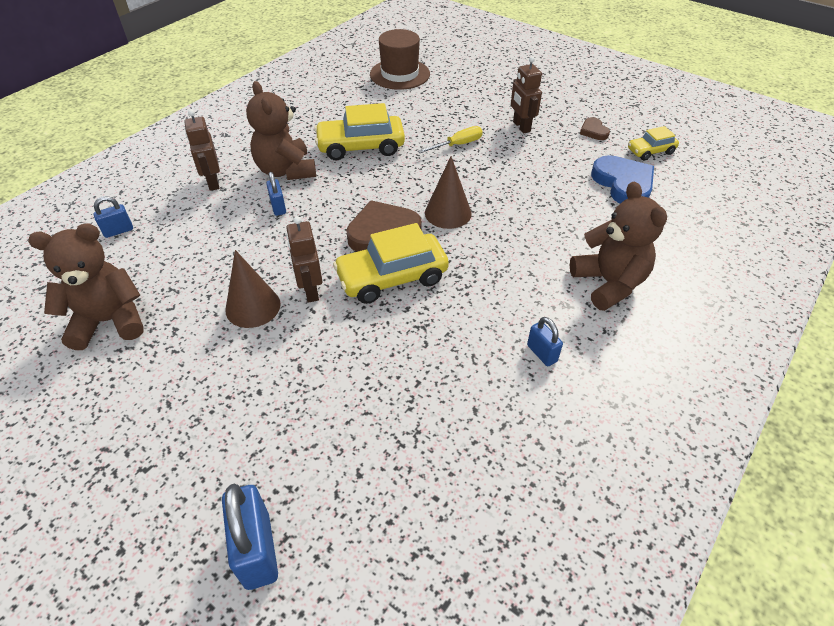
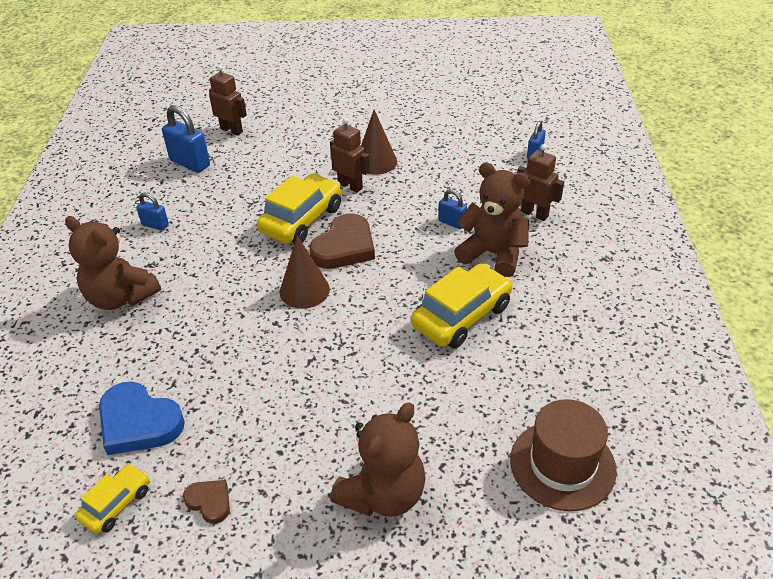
camera: 145 degrees right, 5 degrees down
brown teddy bear [28,223,144,350] -> brown teddy bear moved to [330,402,426,517]
blue padlock [222,484,278,590] -> blue padlock moved to [162,105,210,173]
yellow screwdriver [418,126,483,153] -> none
brown robot [511,56,542,134] -> brown robot moved to [209,65,247,136]

